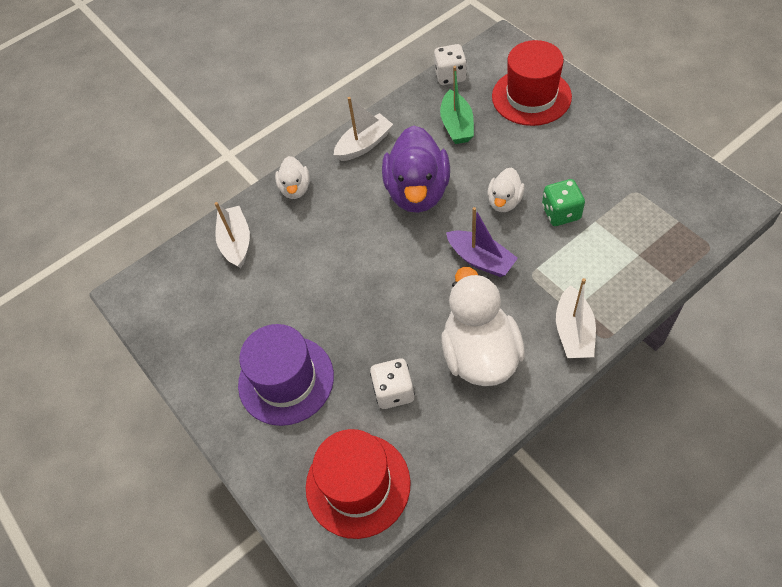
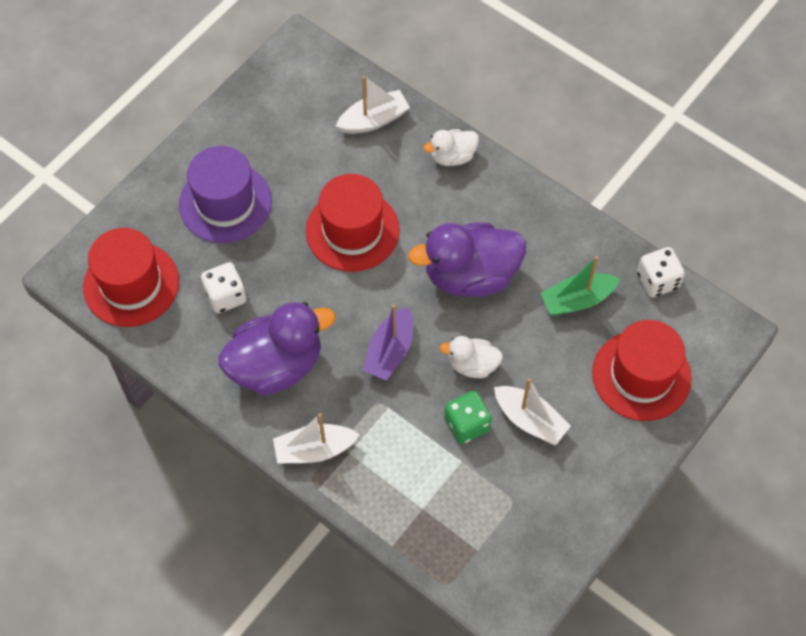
camera: 70 degrees right, 5 degrees up
white boat [334,97,393,161] -> white boat moved to [494,378,571,446]
white duck [441,267,525,386] -> purple duck [218,302,336,395]
none -> red hat [306,174,400,272]

